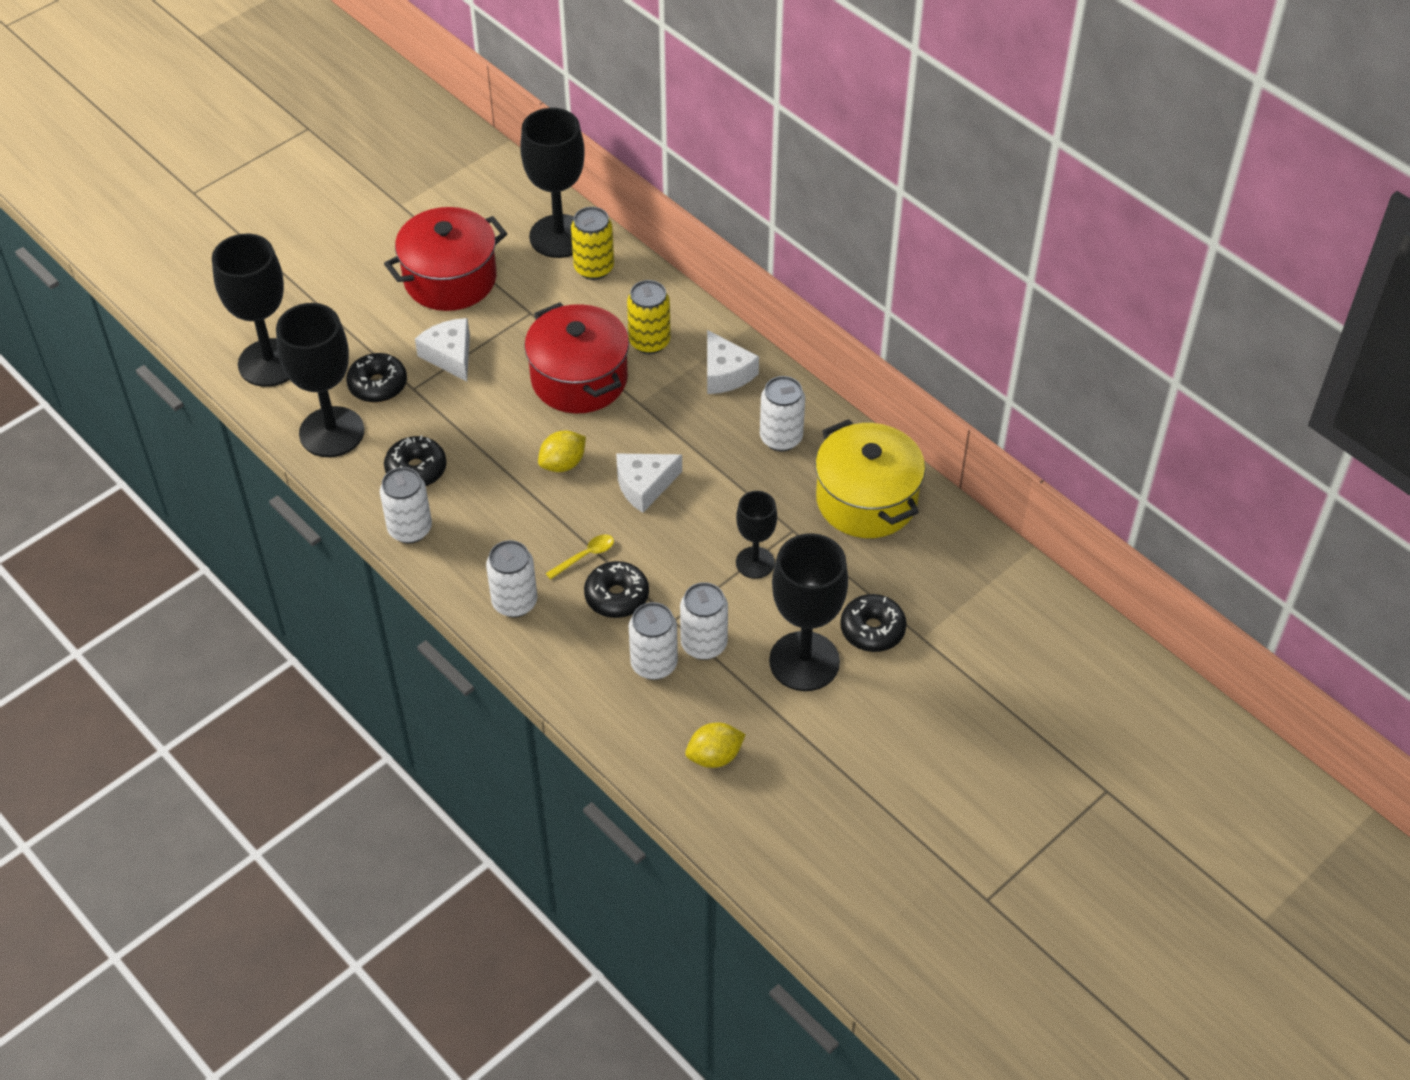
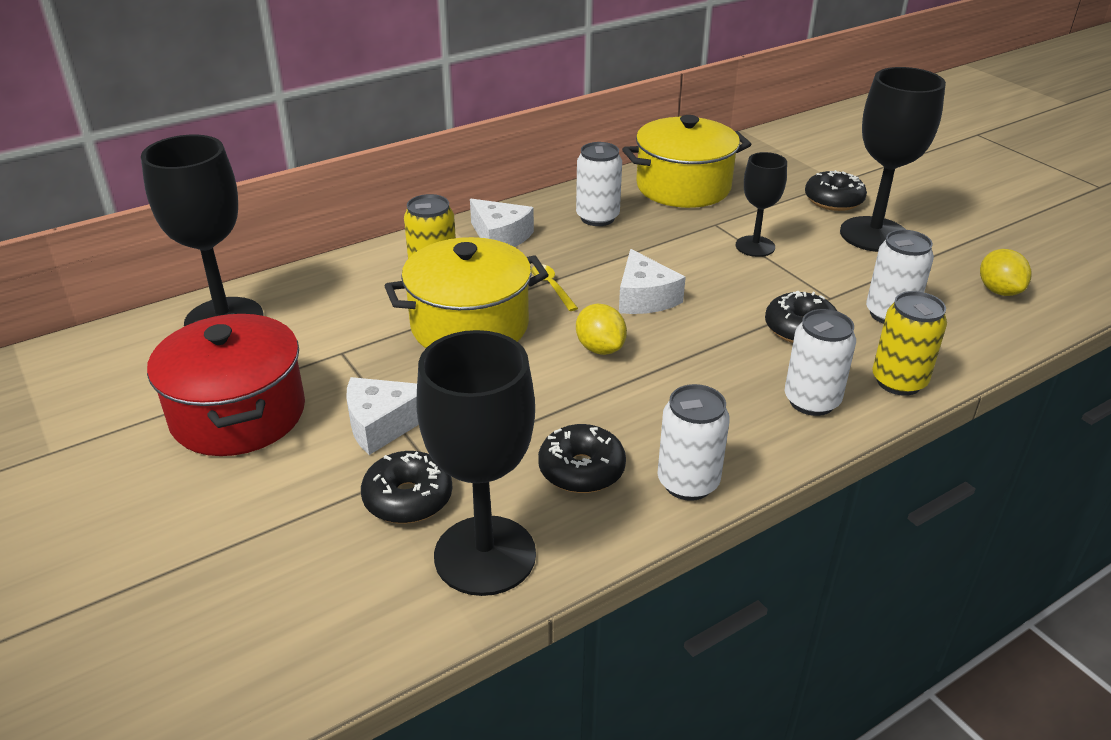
camera: 80 degrees left, 15 degrees down
black goblet [212,234,290,387] -> none
red pot [525,302,629,413] -> yellow pot [385,237,548,348]
yellow spoon [546,534,614,579] -> yellow spoon moved to [531,264,578,311]
yellow can [571,207,614,280] -> yellow can moved to [872,291,947,396]
white can [680,582,728,660] -> none
white cheese [707,330,759,394] -> white cheese turned 60 degrees clockwise [470,199,534,247]

